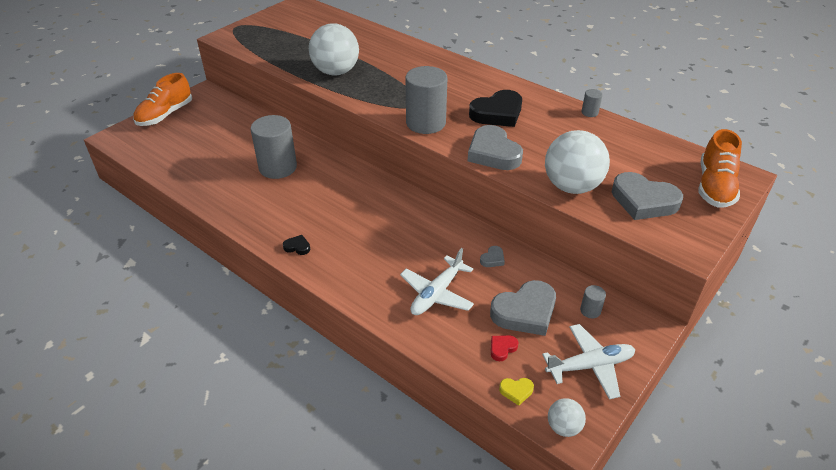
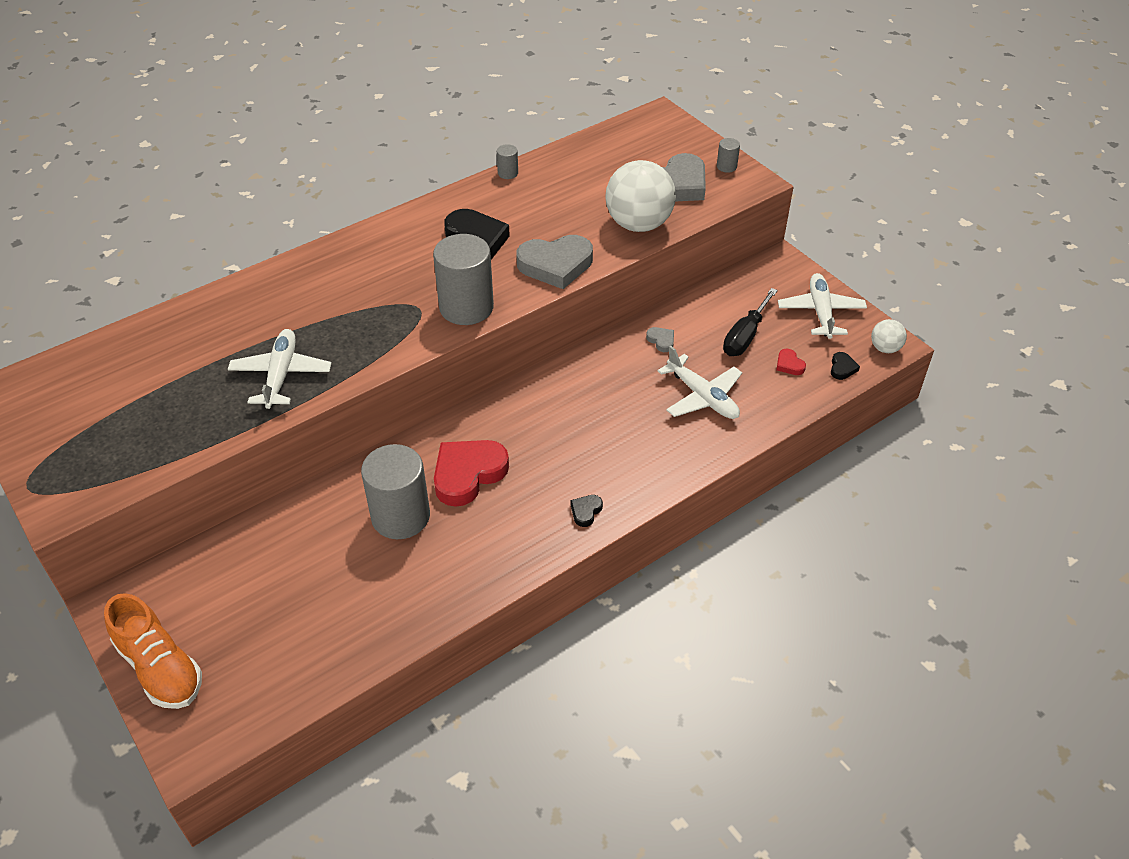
camera: 75 degrees left, 5 degrees up
white ball [309,23,359,76] -> white plane [228,329,332,409]
grey heart [490,280,556,336] -> black screwdriver [723,288,778,356]
yellow heart [499,378,534,406] -> black heart [831,352,860,380]
grey cylinder [580,285,606,318] -> grey cylinder moved to [717,138,740,173]
orange shoe [698,129,742,207] -> none
none -> red heart [434,440,509,507]

